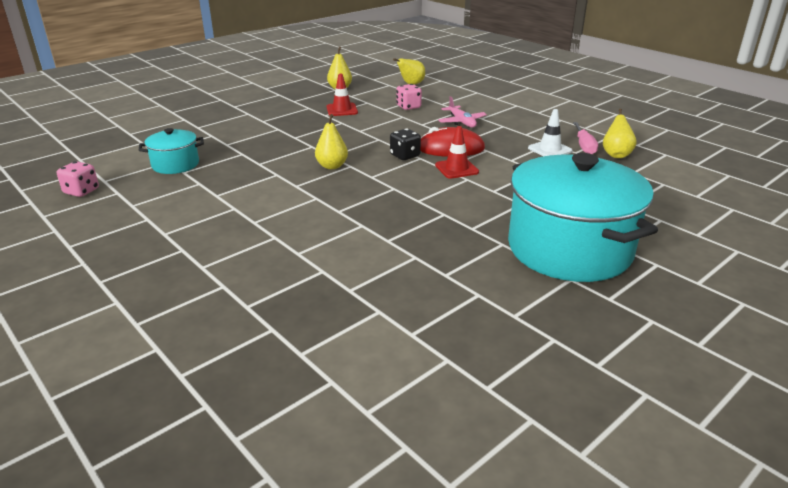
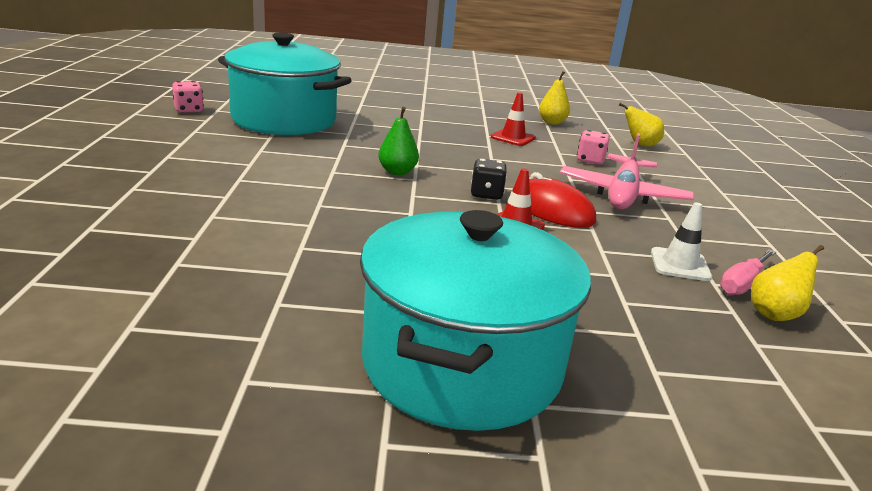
camera: 40 degrees right, 5 degrees down
turquoise pot [139,128,204,174] -> turquoise pot [218,33,352,135], size x2.11
yellow pear [315,114,348,169] -> green pear [378,107,419,175]
pink plane [438,96,487,128] -> pink plane [560,133,694,209], size x1.78

